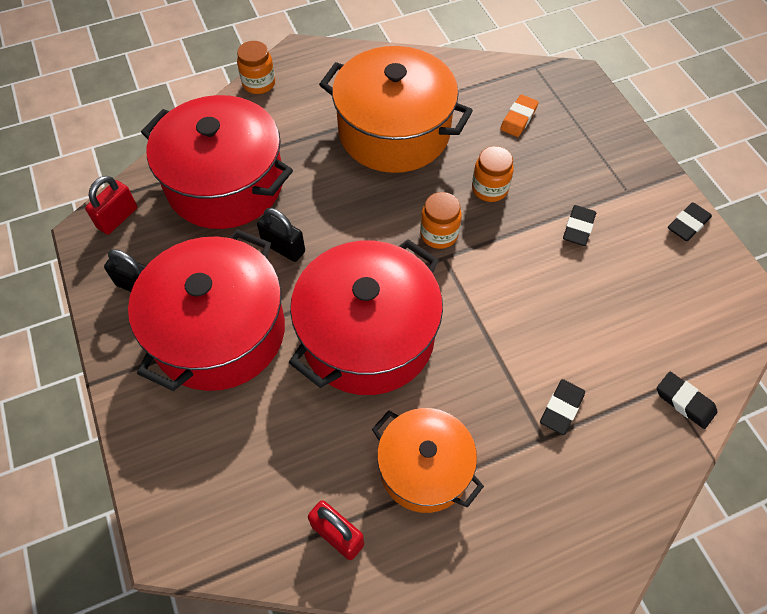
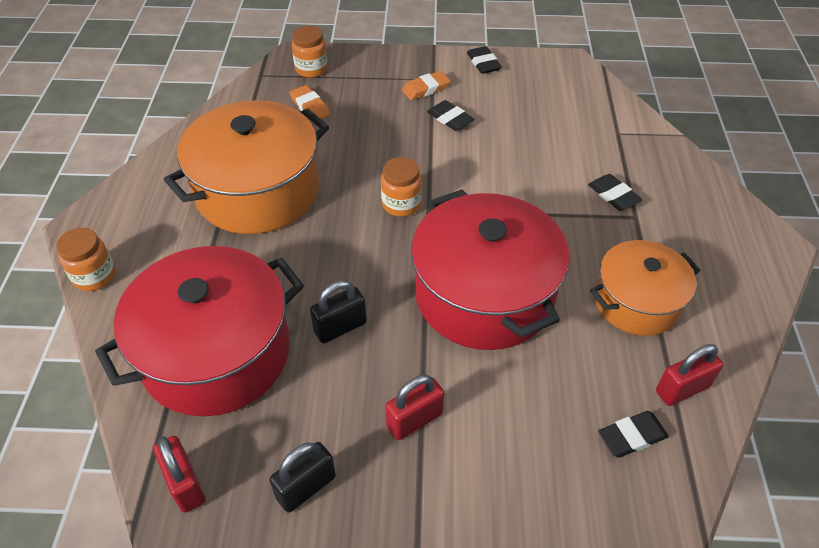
camera: 65 degrees left, 10 degrees down
red pot [128,229,285,391] -> red padlock [385,375,444,440]
orange jar [472,146,514,202] -> orange jar moved to [292,26,328,78]
black eraser [657,371,718,429] -> black eraser moved to [598,411,669,458]
none -> orange eraser [402,71,450,100]

